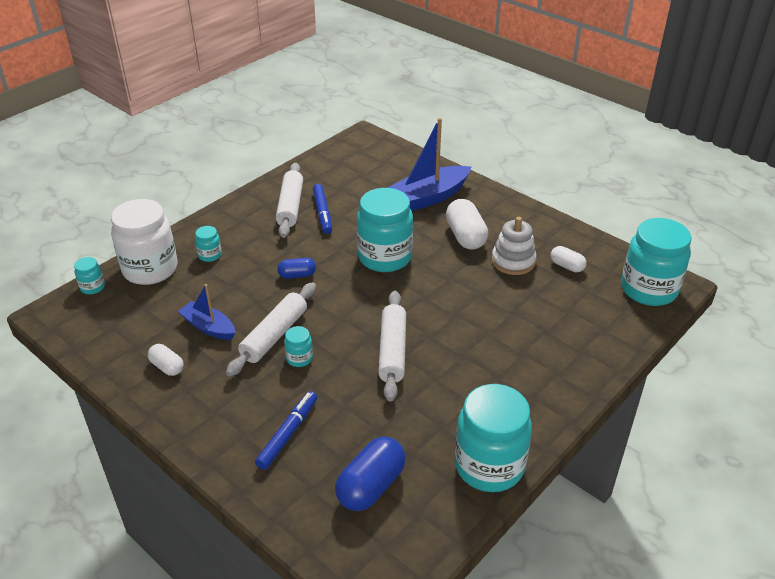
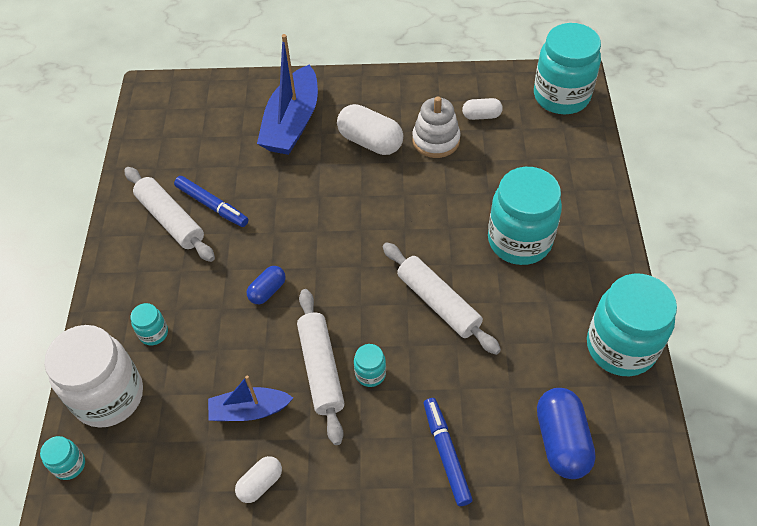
camera: 40 degrees left, 15 degrees up
white capsule [148,344,184,376] -> white capsule turned 45 degrees counterclockwise [235,456,282,503]
turquoise jar [357,188,413,272] -> turquoise jar moved to [488,167,562,265]

